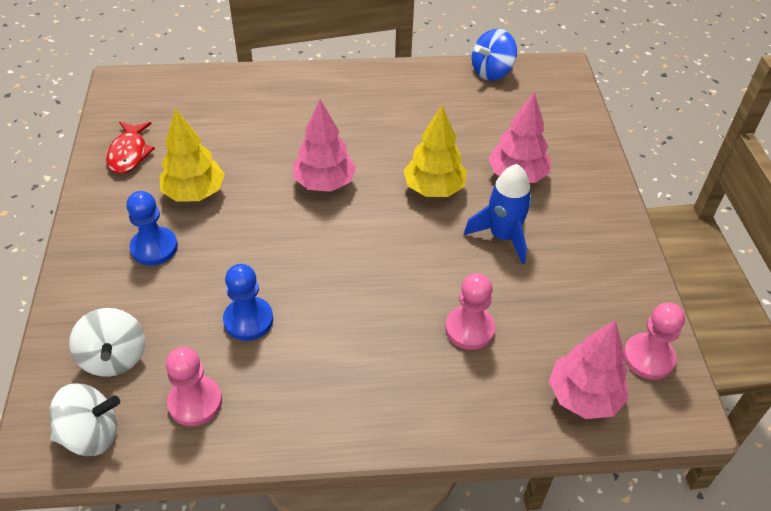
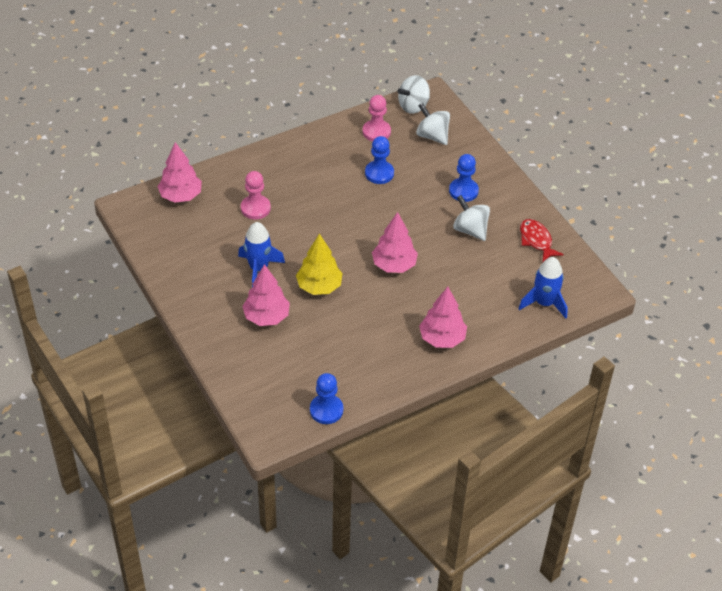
camera: 155 degrees right, 0 degrees up
yellow tree [160,108,225,202] -> white spinning top [453,195,490,241]
blue spinning top [472,29,517,81] -> blue pawn [310,373,343,424]
pink pawn [623,303,685,380] -> none
none -> pink tree [419,287,467,348]
none -> blue rocket [518,257,568,319]

